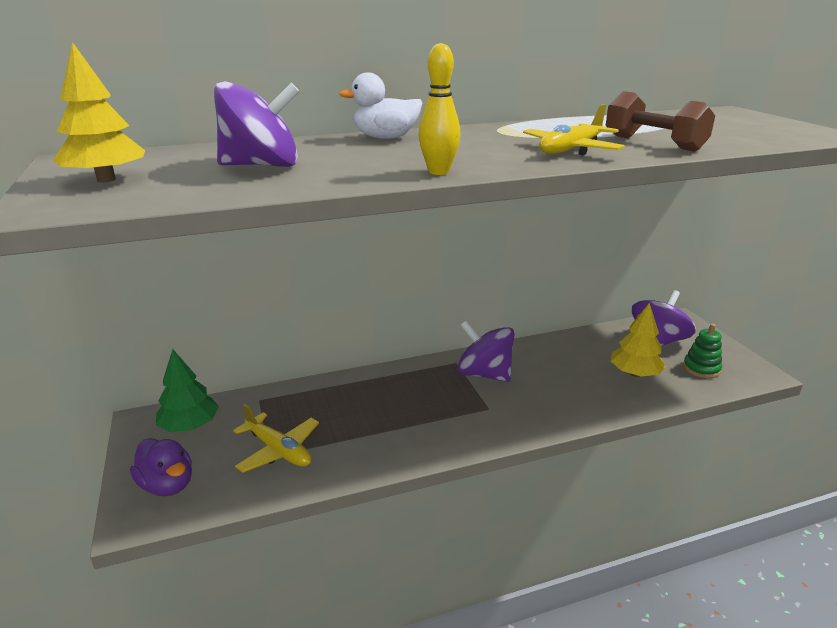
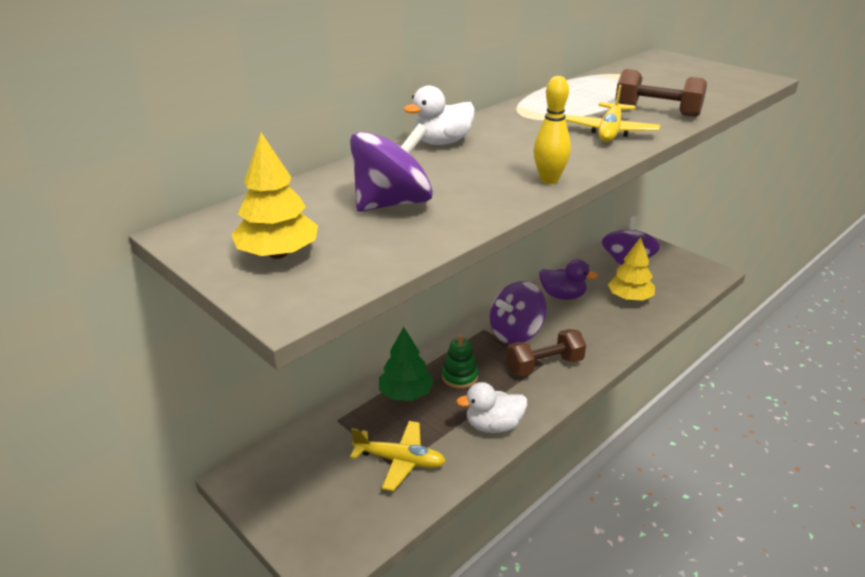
camera: 25 degrees left, 5 degrees up
purple duck [130,438,192,496] -> purple duck moved to [539,259,598,300]
green tree [156,349,219,432] -> green tree moved to [379,327,434,401]
purple spinning top [457,321,515,382] -> purple spinning top turned 45 degrees counterclockwise [490,281,547,344]
green stacking toy [683,324,722,378] -> green stacking toy moved to [442,334,478,389]
none -> white duck [456,382,527,433]
none -> brown dumbbell [507,329,586,376]

